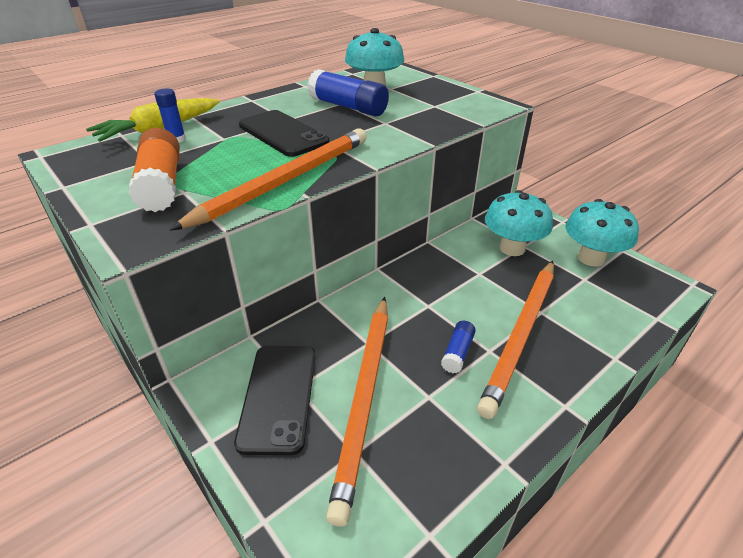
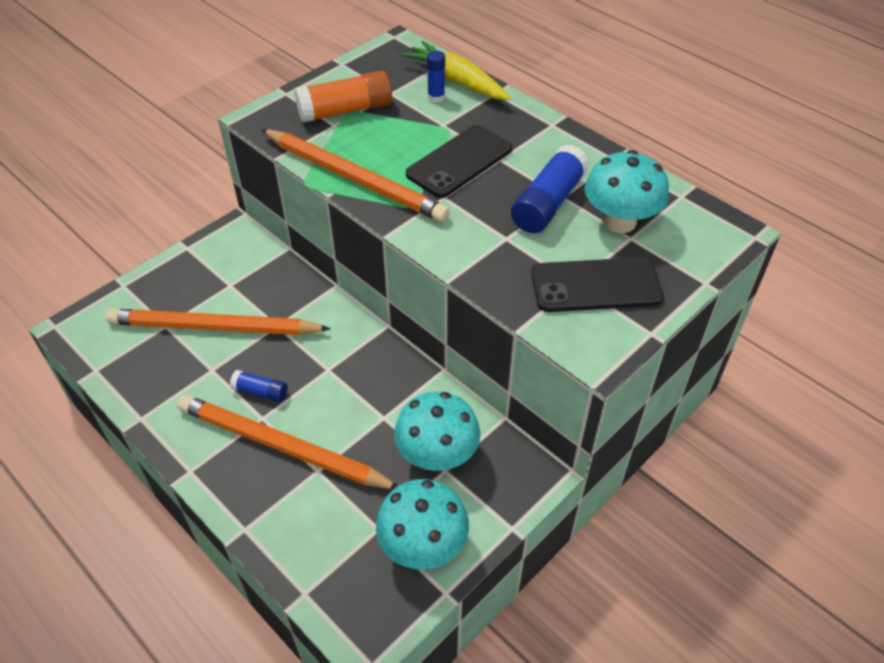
camera: 85 degrees right, 10 degrees up
black phone [234,346,316,455] -> black phone moved to [531,257,663,312]

